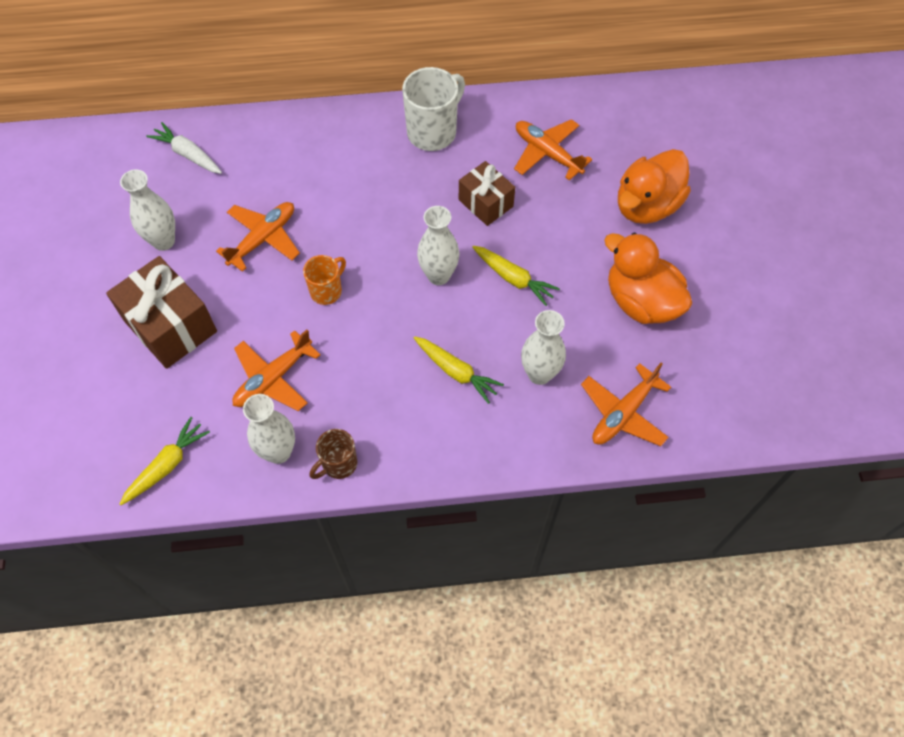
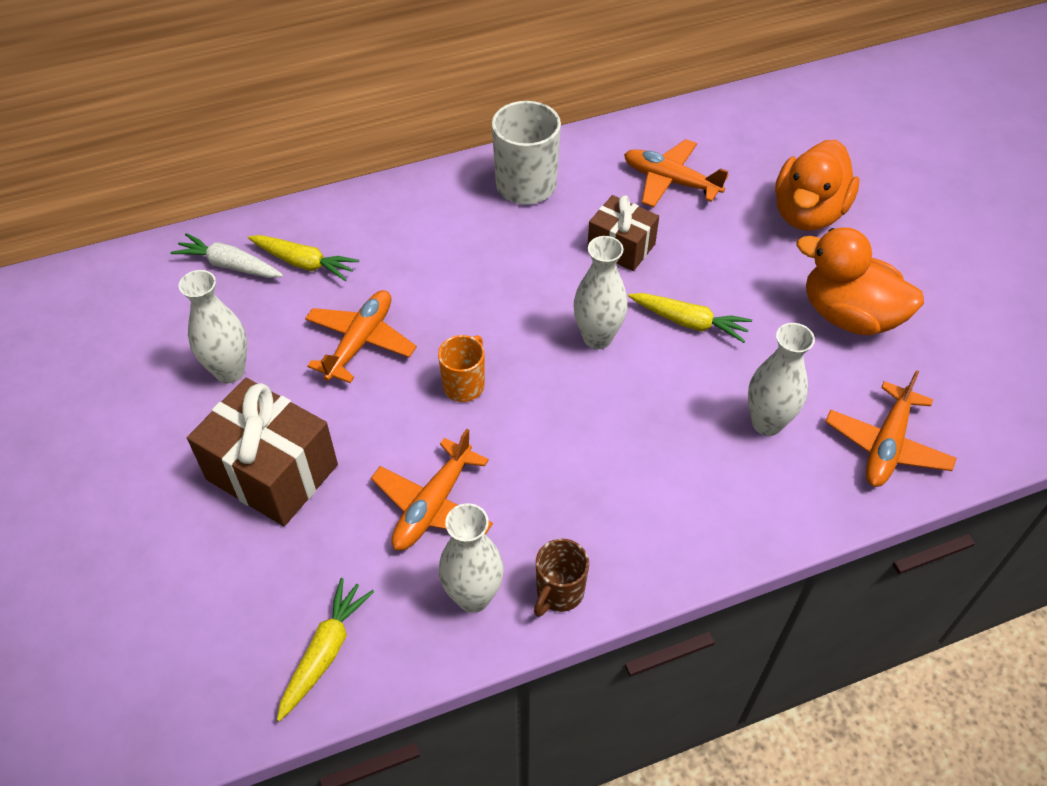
camera: 15 degrees left, 10 degrees down
yellow carrot [414,336,504,404] -> yellow carrot moved to [248,235,359,281]

